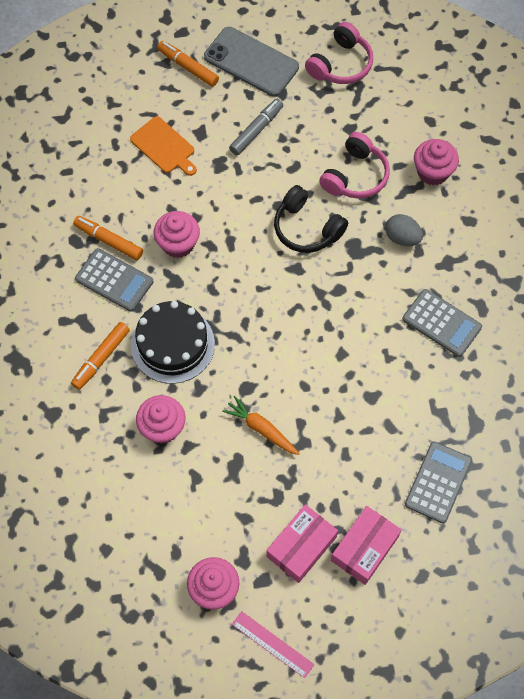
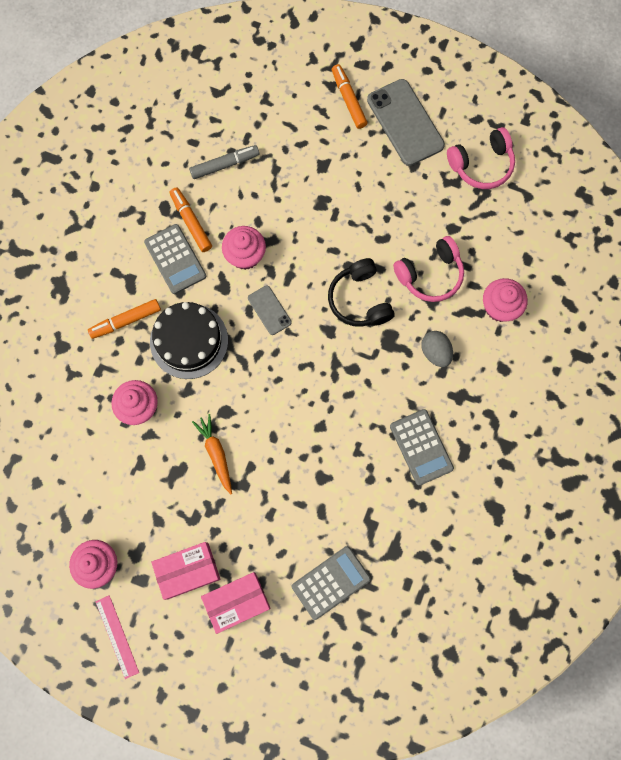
camera: 30 degrees right, 10 degrees up
orange cutting board [130,116,197,176] -> none
grey marker [229,99,283,155] -> grey marker moved to [189,145,259,179]
none -> grey phone [248,285,292,335]

